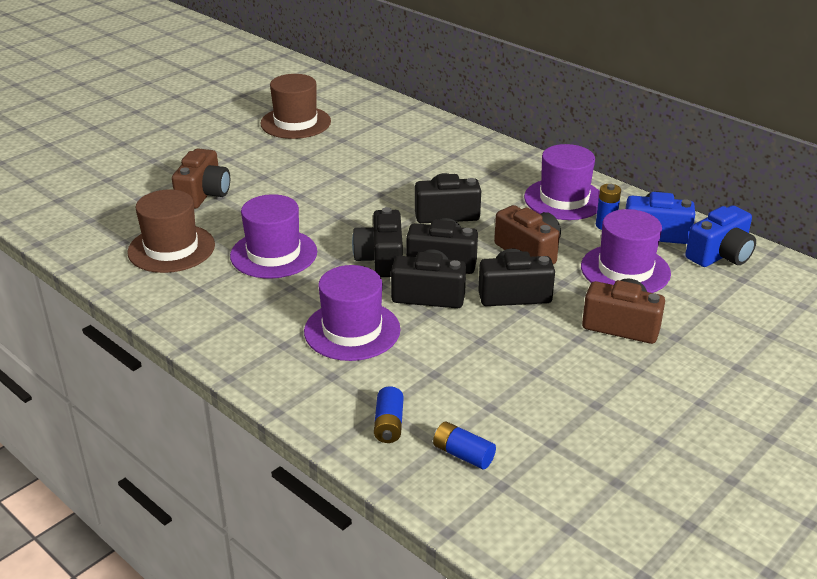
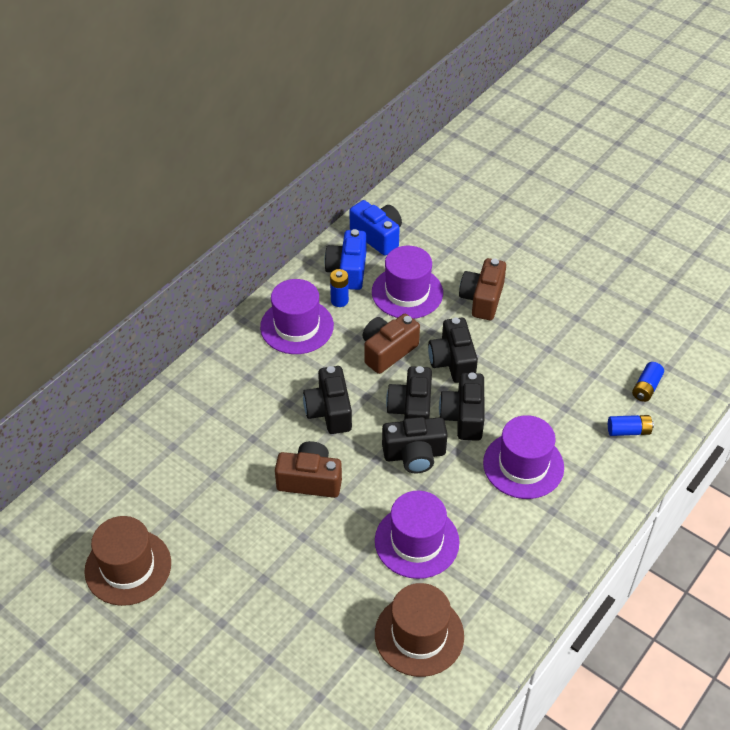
camera: 95 degrees left, 15 degrees up
brown camera [172,148,230,209] -> brown camera moved to [275,441,342,498]

